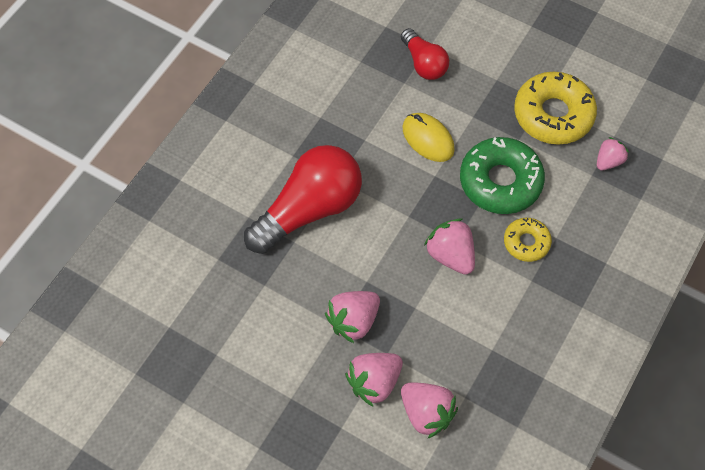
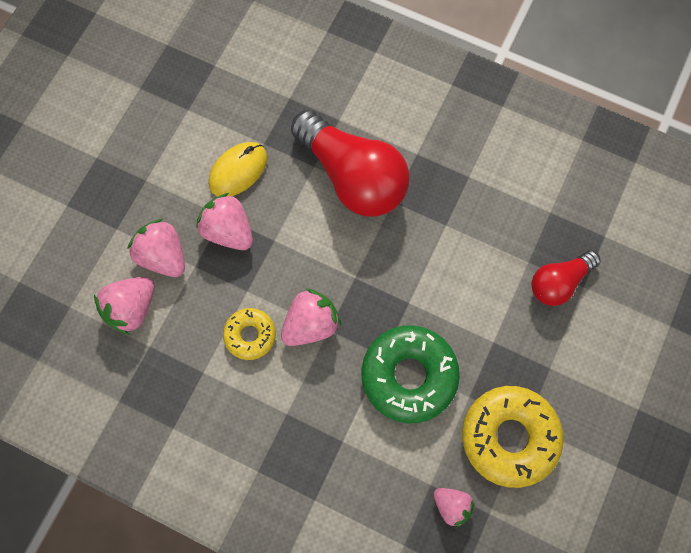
camera: 85 degrees right, 10 degrees up
yellow mouse [403,113,455,162] -> yellow mouse moved to [208,142,267,196]
yellow donut [504,218,552,262] -> yellow donut moved to [223,308,276,360]

